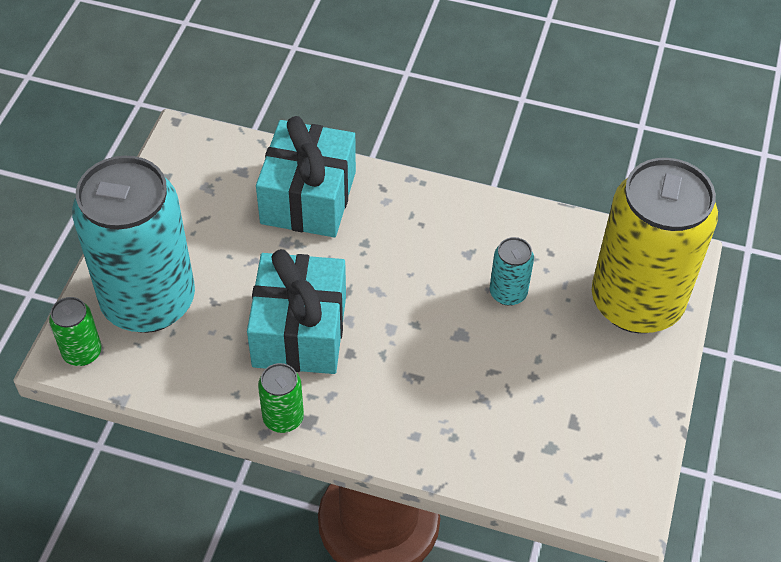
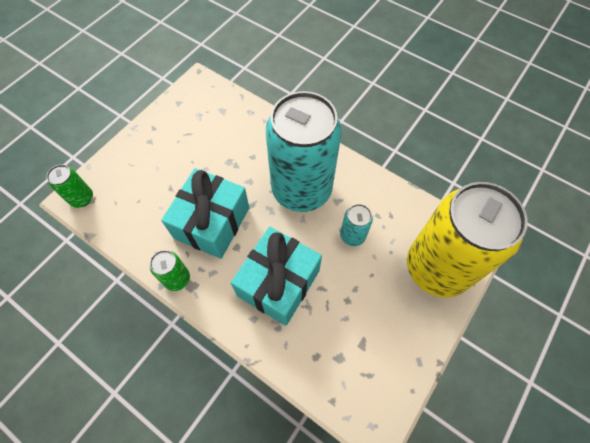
camera: 20 degrees right, 10 degrees up
turquoise can [72,156,195,333] -> turquoise can moved to [266,91,342,212]
turquoise gift [256,116,356,237] -> turquoise gift moved to [231,227,322,326]

